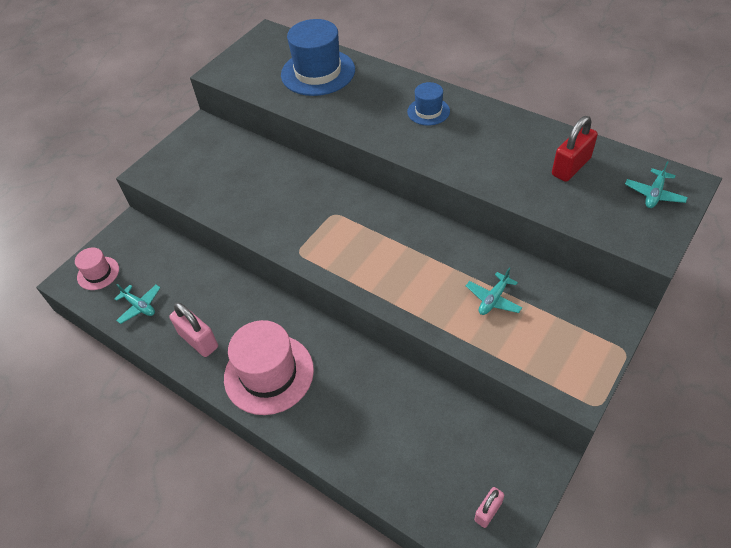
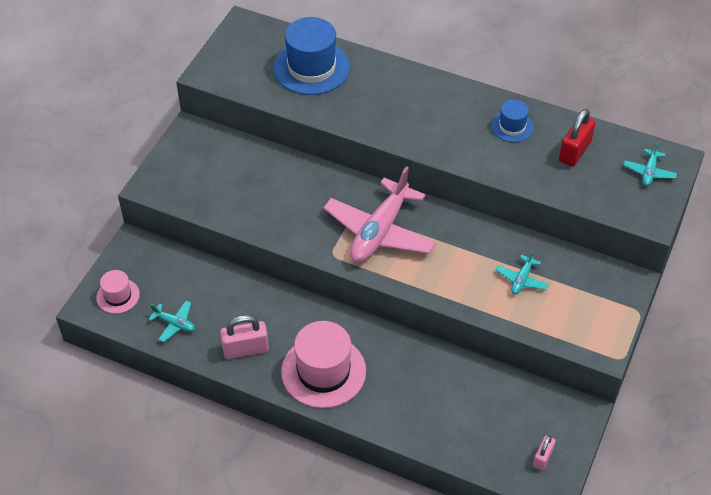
camera: 15 degrees left, 0 degrees up
pink padlock [169,302,218,357] -> pink padlock turned 45 degrees counterclockwise [220,315,269,359]
blue hat [407,82,450,126] -> blue hat moved to [491,100,534,142]
none -> pink plane [324,166,436,262]

